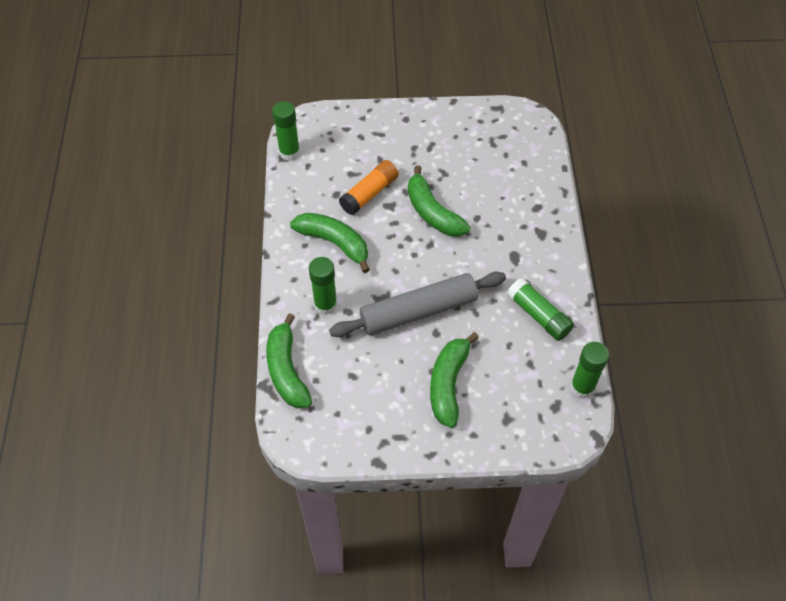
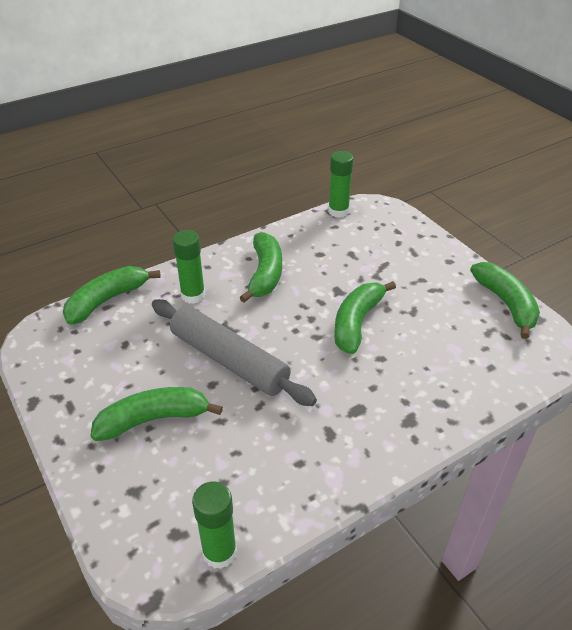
camera: 60 degrees right, 15 degrees down
orange glue stick [339,160,399,215] -> none
green glue stick [507,278,574,341] -> none
none -> green banana [470,262,540,339]

